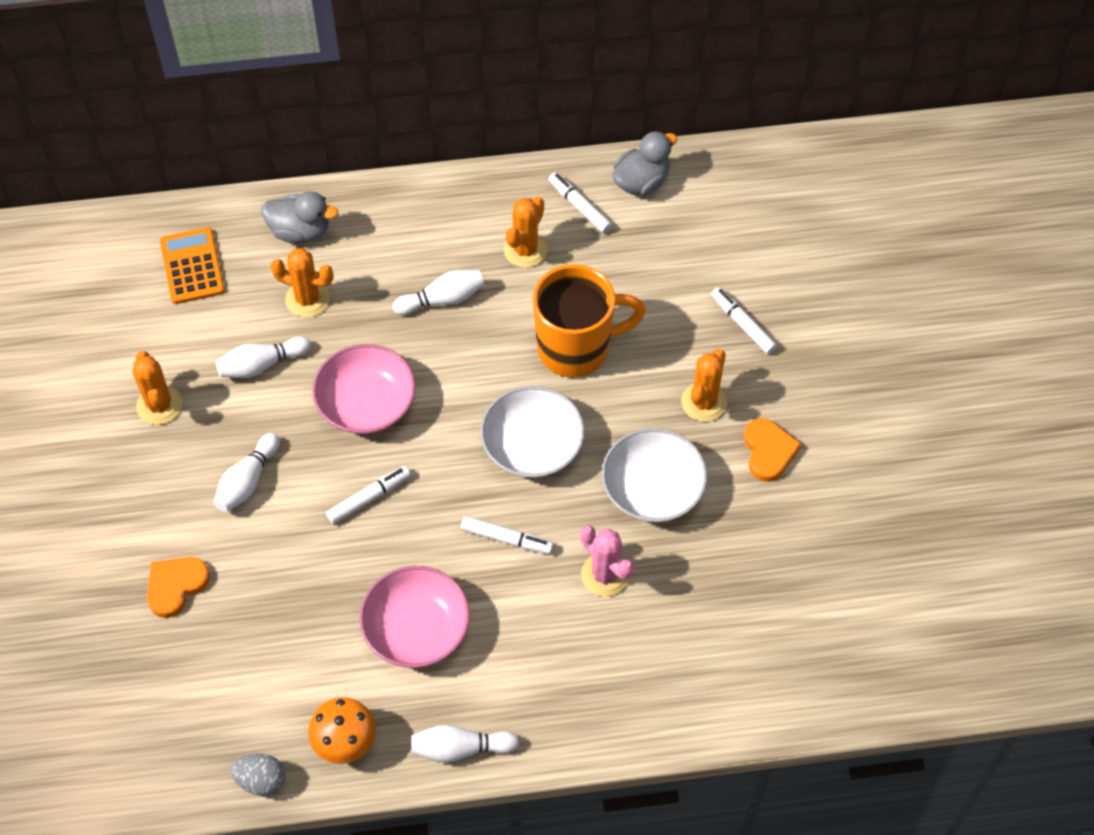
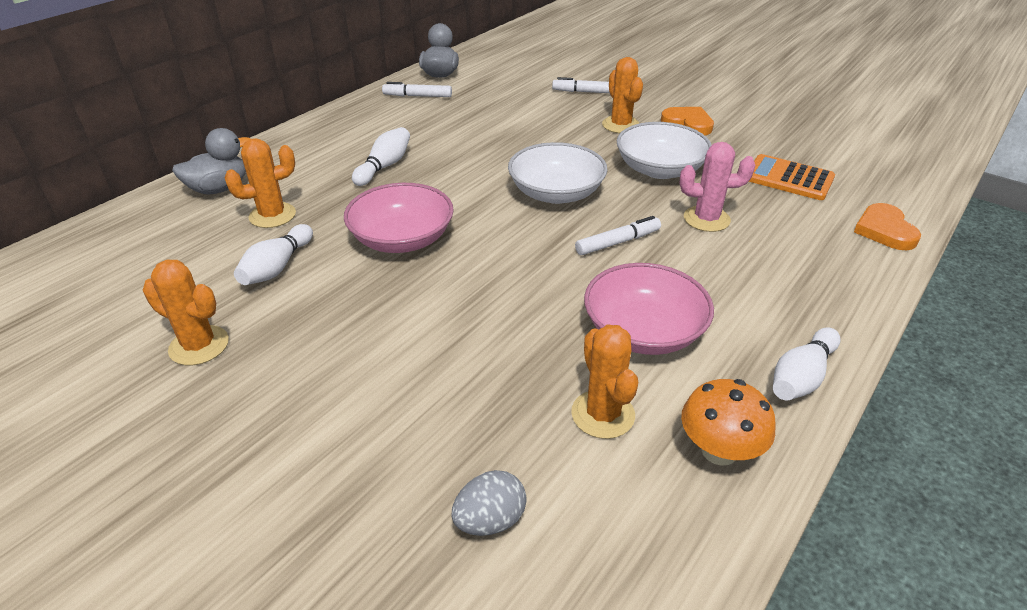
camera: 45 degrees left, 20 degrees down
orange heart [147,557,210,618] -> orange heart moved to [854,203,921,250]
orange calculator [160,227,225,304] -> orange calculator moved to [749,154,835,200]
white bowling pin [213,433,280,512] -> none
grey egg [231,754,286,796] -> grey egg moved to [451,470,527,536]
white marker [326,466,410,524] -> none
orange cactus [504,197,548,268] -> orange cactus moved to [571,324,638,439]
orange mug [532,264,646,378] -> none

